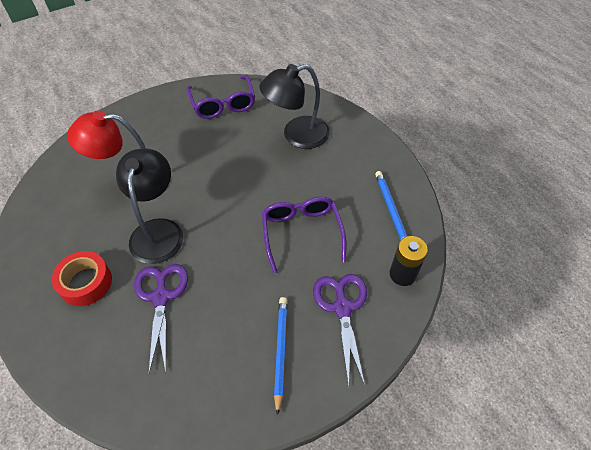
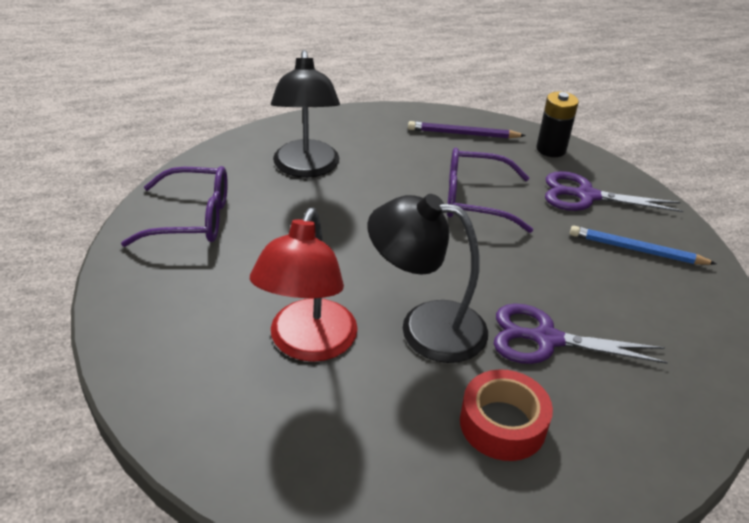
camera: 75 degrees left, 15 degrees down
blue pencil [375,171,407,240] -> purple pencil [408,121,526,139]

